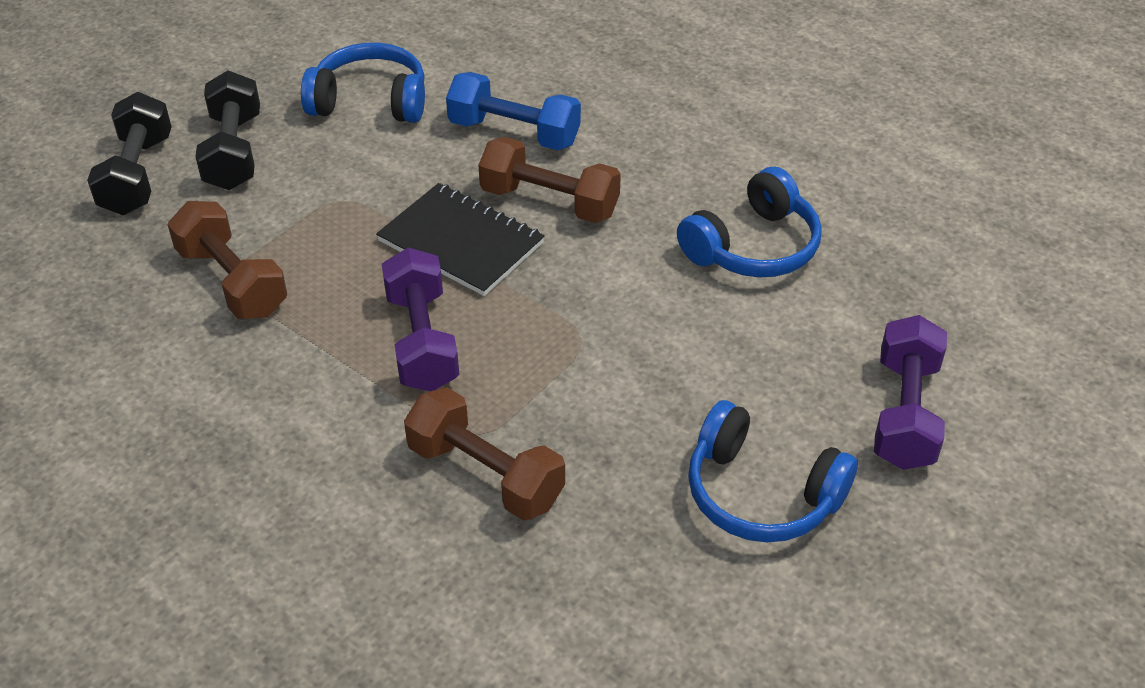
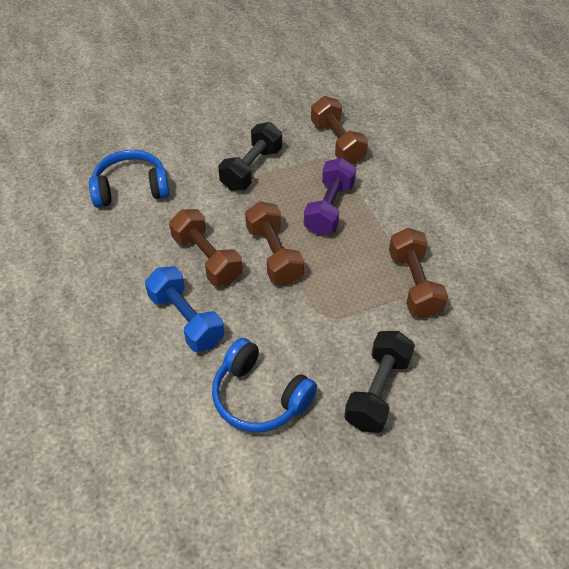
camera: 150 degrees left, 5 degrees up
black dumbbell [87,92,171,215] -> black dumbbell moved to [218,122,282,191]
black notebook [376,183,545,296] -> brown dumbbell [245,201,304,285]
blue headphones [688,400,858,542] -> none
purple dumbbell [874,315,947,470] -> none

